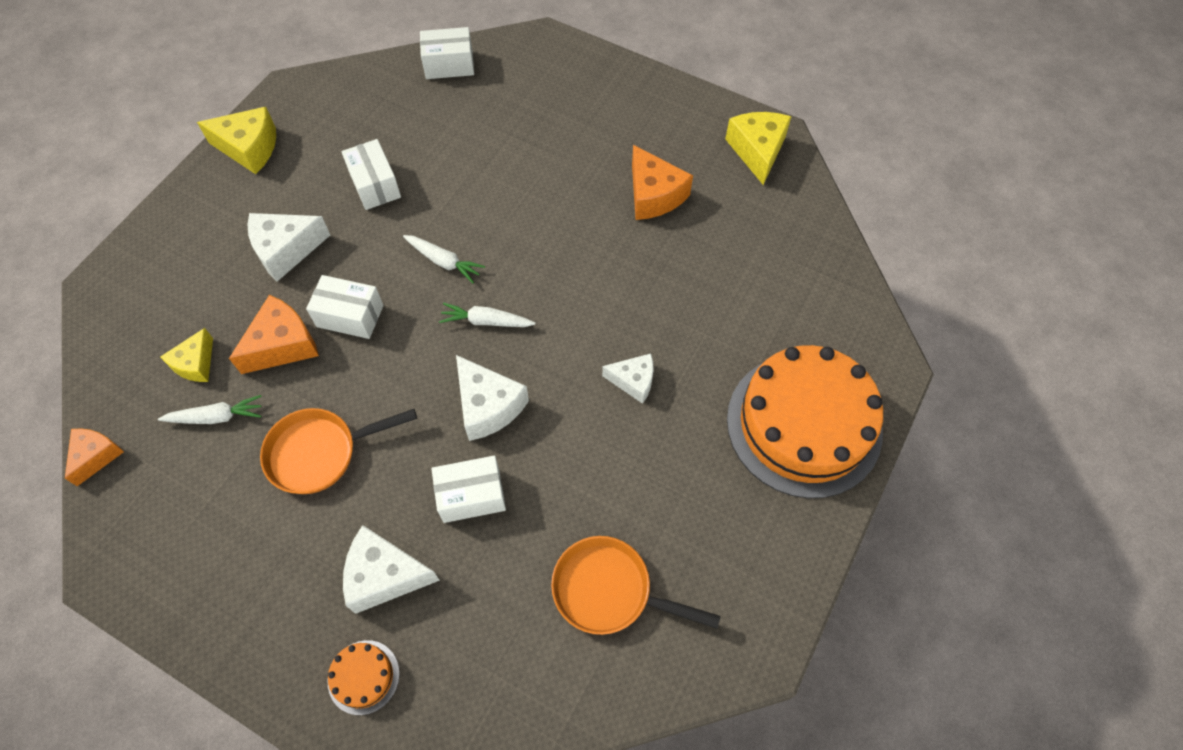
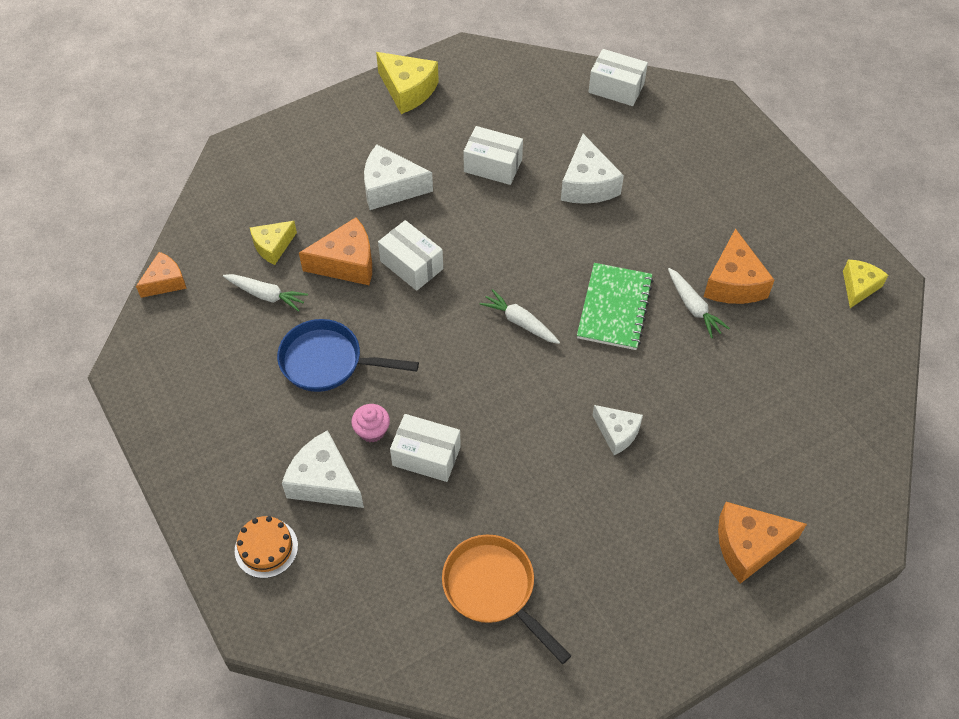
camera: 30 degrees right, 5 degrees down
orange pan [260,408,417,494] -> blue pan [277,319,419,392]
white box [341,139,401,210] -> white box turned 75 degrees counterclockwise [463,126,523,185]
white carrot [403,235,485,283] -> white carrot moved to [668,268,730,338]
white cheese [456,355,529,441] -> white cheese moved to [561,134,624,204]
yellow cheese [725,112,792,185] -> yellow cheese [843,260,888,308], size x0.65
orange cake [727,345,883,498] -> orange cheese [718,502,807,584]
none -> pink cupcake [351,404,390,442]
none -> green notebook [577,263,653,350]

